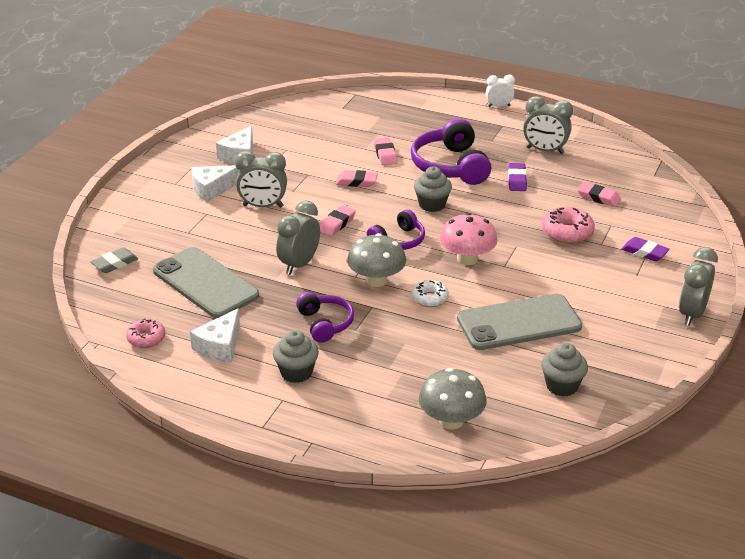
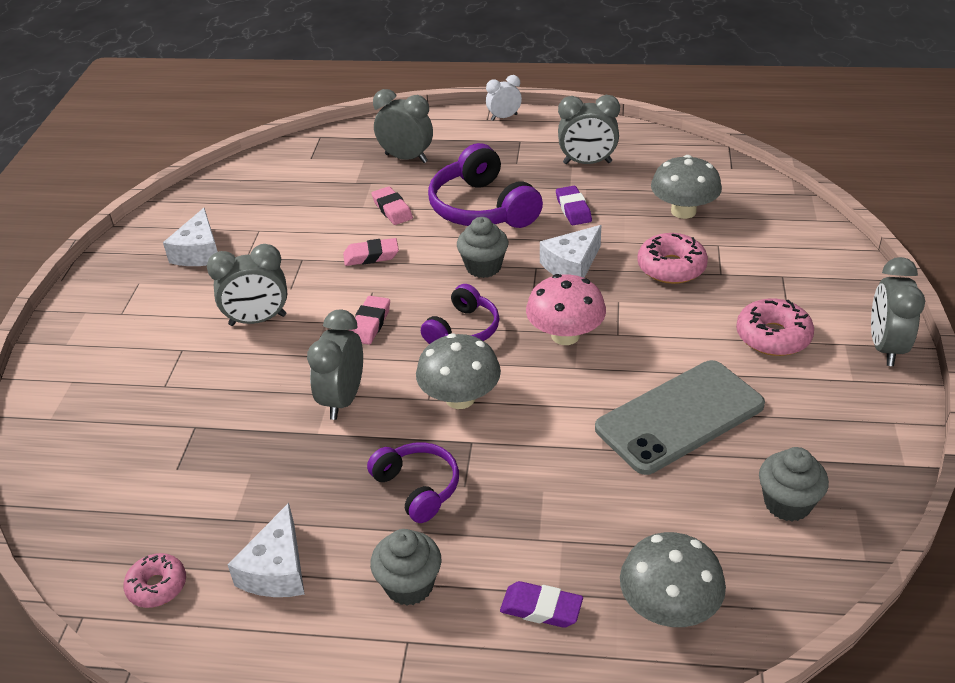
camera: 15 degrees left, 5 degrees up
grey eraser [91,247,138,273] -> none
grey phone [153,247,259,318] -> none
white cheese [191,165,239,202] -> white cheese moved to [540,225,601,278]
white donut [412,280,449,307] -> none
pink eraser [577,182,621,207] -> grey mushroom [651,155,722,219]
purple eraser [621,237,670,261] -> purple eraser moved to [500,581,583,628]
none -> grey clock [373,89,433,163]
none -> pink donut [736,298,814,356]

